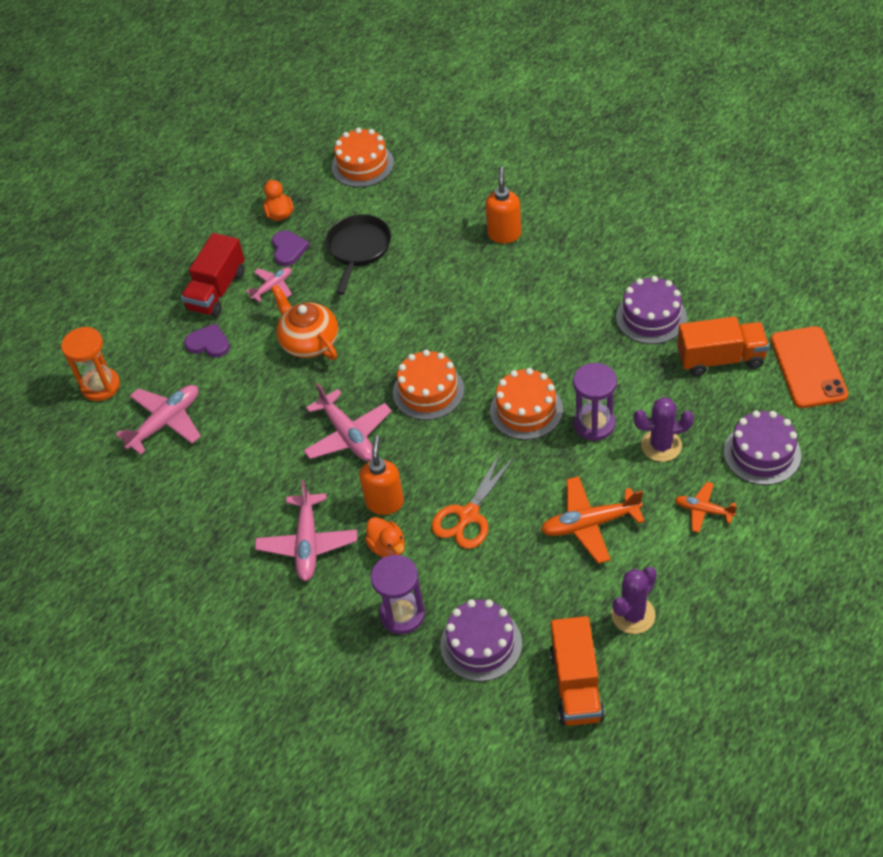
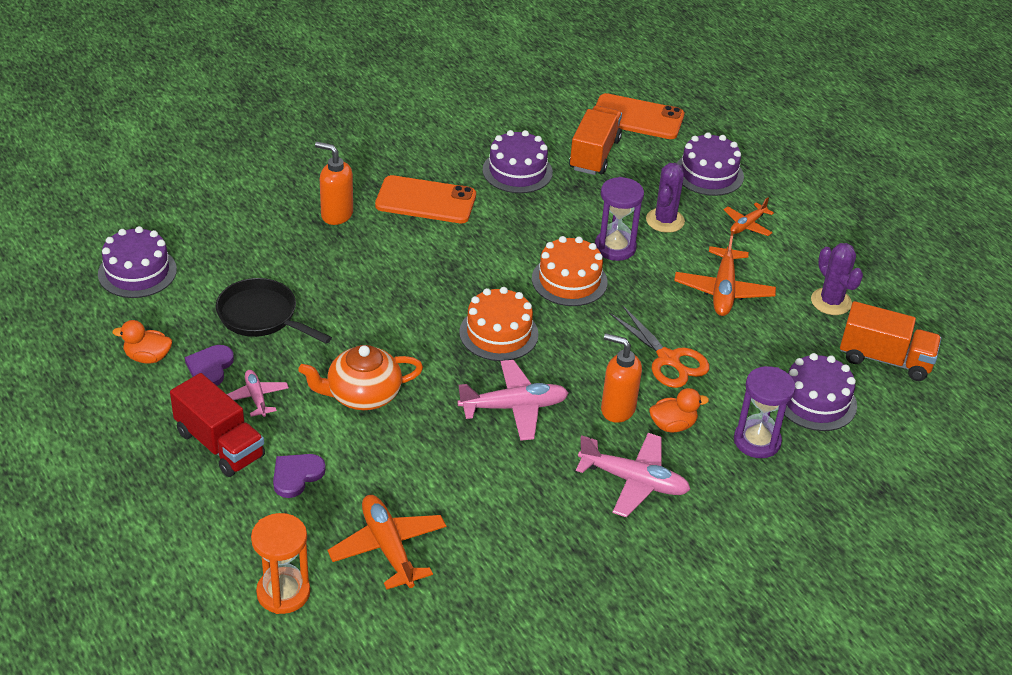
camera: 75 degrees left, 10 degrees down
pink plane [116,385,201,455] -> orange plane [327,495,446,590]
purple heart [272,230,310,266] -> purple heart turned 90 degrees counterclockwise [185,345,234,386]
orange cake [332,128,394,187] -> purple cake [98,226,177,298]
none -> orange phone [375,175,476,223]

